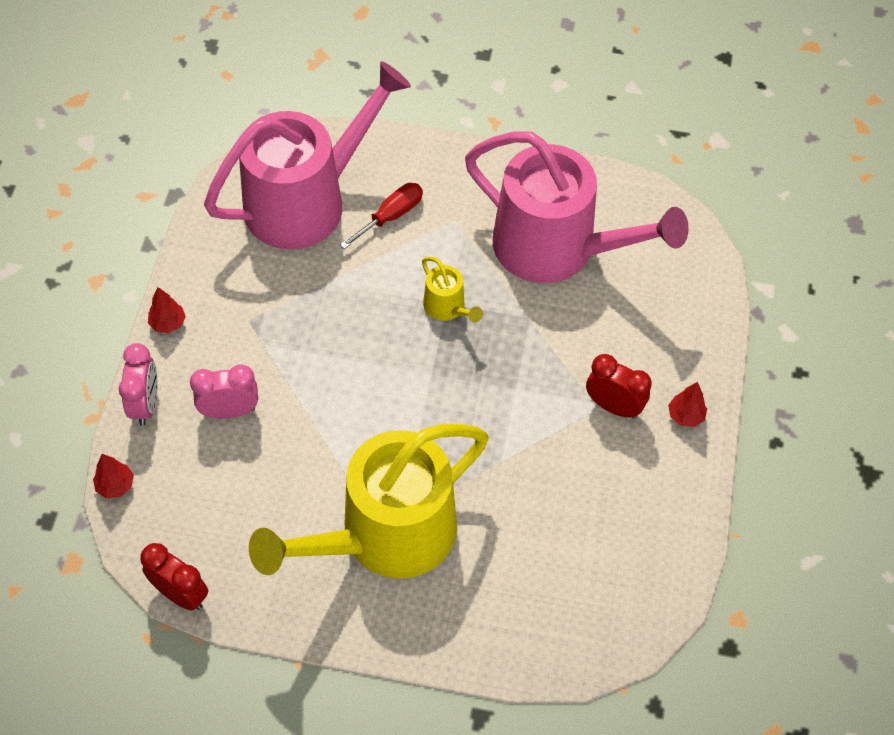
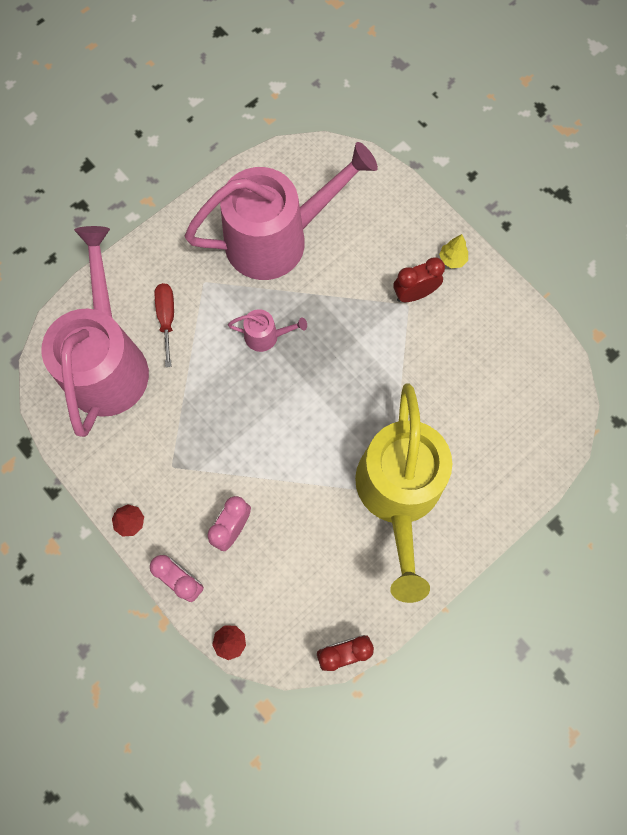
camera: 50 degrees left, 15 degrees up
yellow watering can [422,257,483,323] -> pink watering can [228,309,307,352]
red tree [668,382,707,427] -> yellow tree [439,234,468,268]

